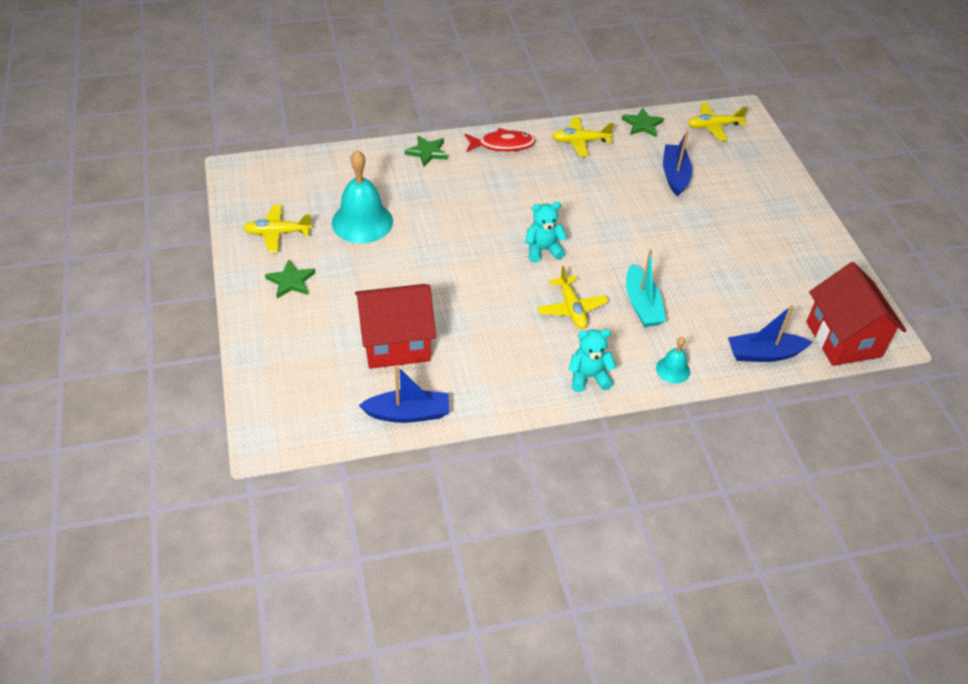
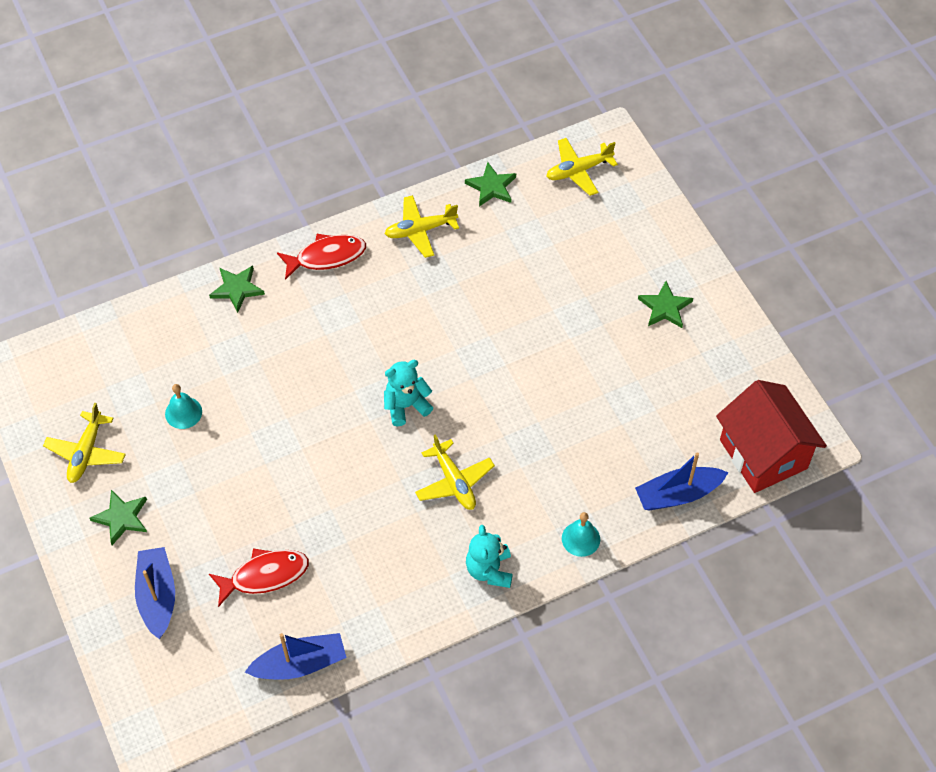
camera: 10 degrees left, 10 degrees up
yellow plane [243,205,312,253] -> yellow plane turned 60 degrees counterclockwise [43,403,126,483]
turquoise bell [332,150,393,243] -> turquoise bell [165,384,202,429], size x0.50
red house [355,284,436,369] -> red fish [209,548,309,607]
turquoise teddy bear [569,329,616,392] -> turquoise teddy bear turned 75 degrees counterclockwise [466,525,513,588]
turquoise boat [626,249,666,327] -> none
blue boat [663,131,692,197] -> blue boat moved to [135,547,175,639]
none -> green star [638,281,693,328]

